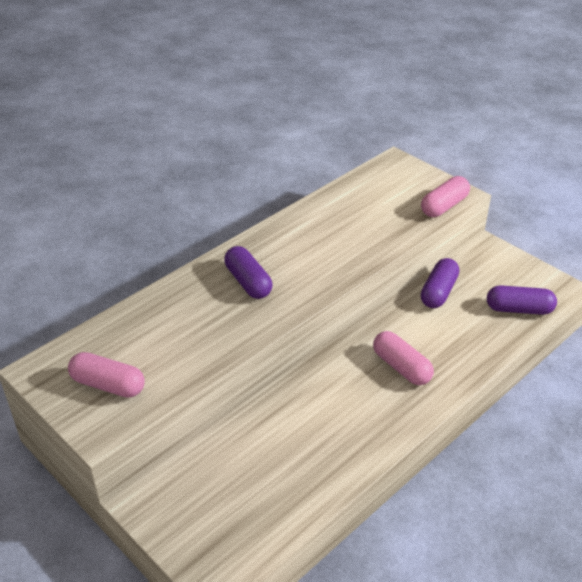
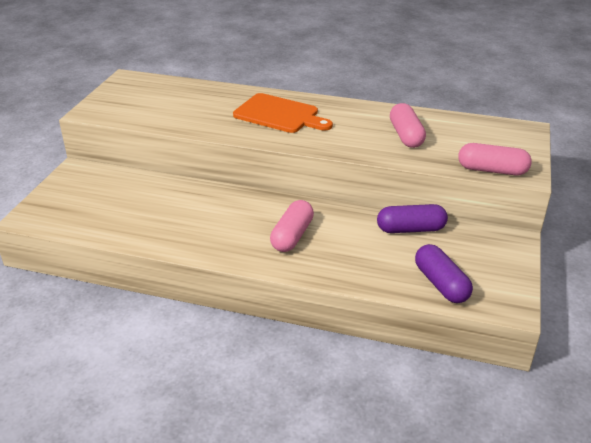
camera: 60 degrees right, 5 degrees down
pink capsule [68,352,145,398] -> pink capsule moved to [390,103,426,148]
purple capsule [224,246,272,299] -> orange cutting board [233,93,333,133]

